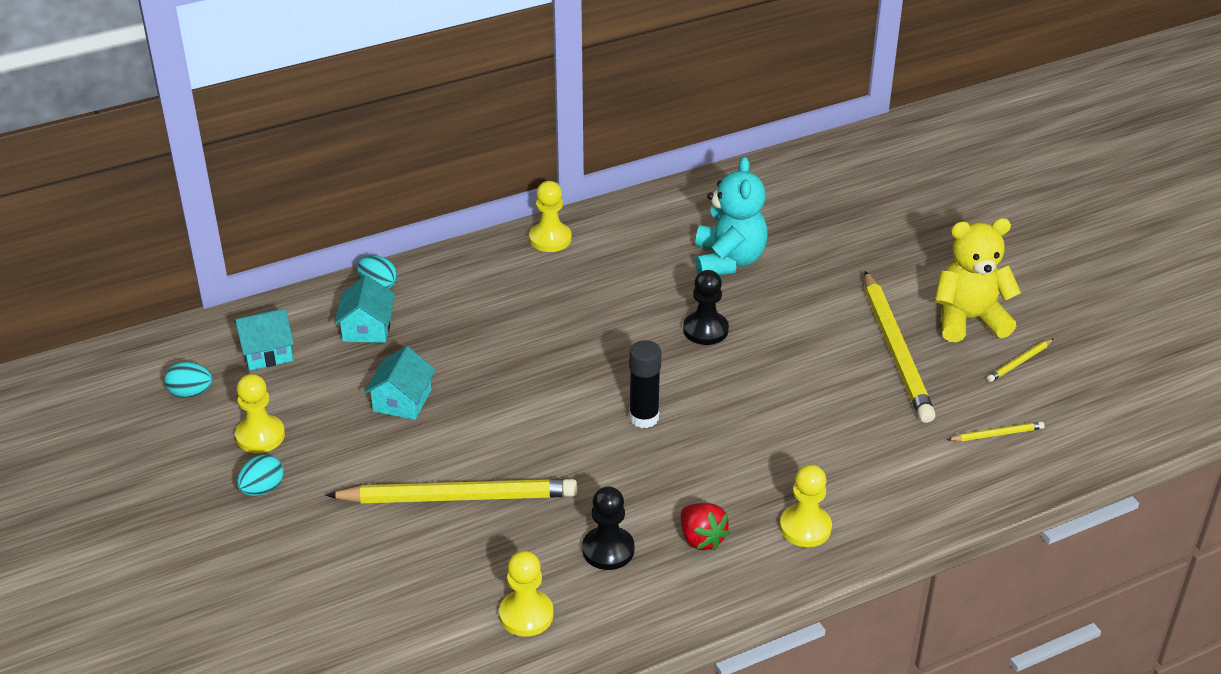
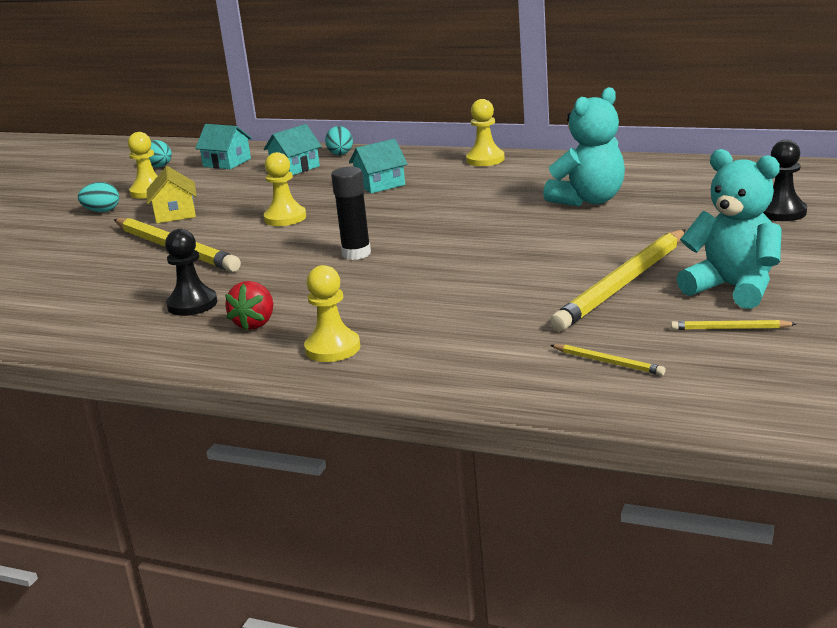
camera: 50 degrees right, 15 degrees down
turquoise house [364,346,436,420] -> turquoise house moved to [349,139,408,194]
yellow pawn [499,551,554,637] -> yellow pawn moved to [264,152,306,226]
black pawn [683,270,729,345] -> black pawn moved to [763,140,807,221]
yellow teddy bear [935,218,1021,342] -> turquoise teddy bear [677,149,782,309]
none -> yellow house [147,166,197,223]

